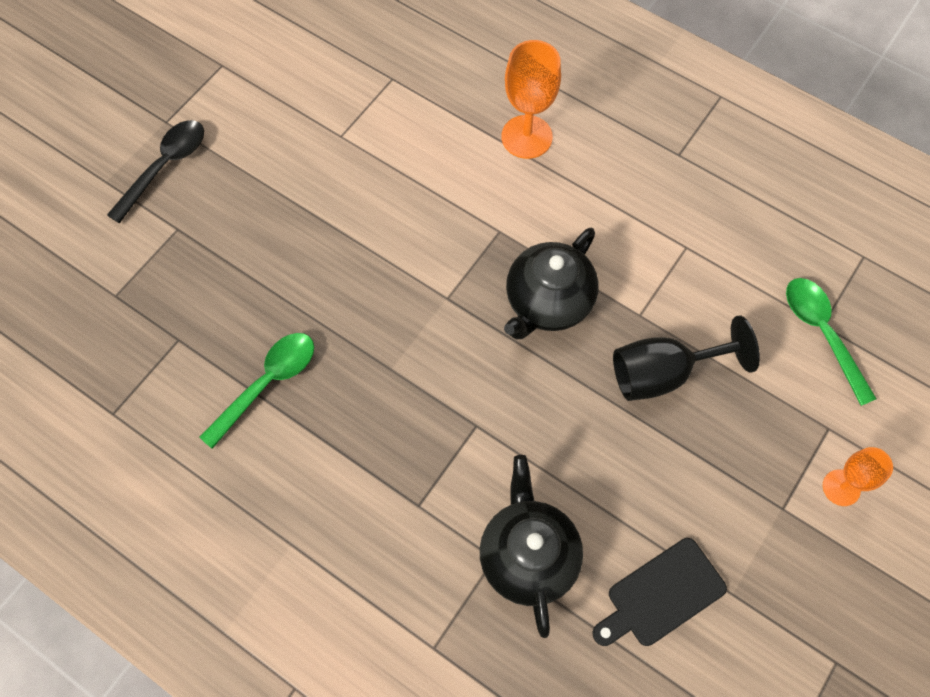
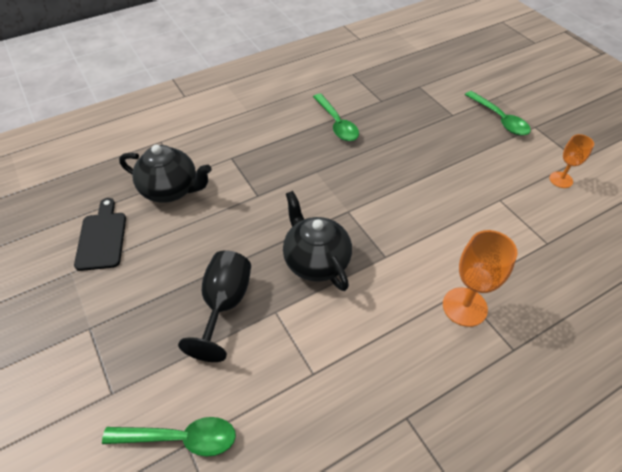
camera: 115 degrees right, 15 degrees down
black spoon [107,120,204,223] -> green spoon [465,91,531,136]
orange goblet [823,447,893,506] -> orange goblet moved to [549,134,594,188]

